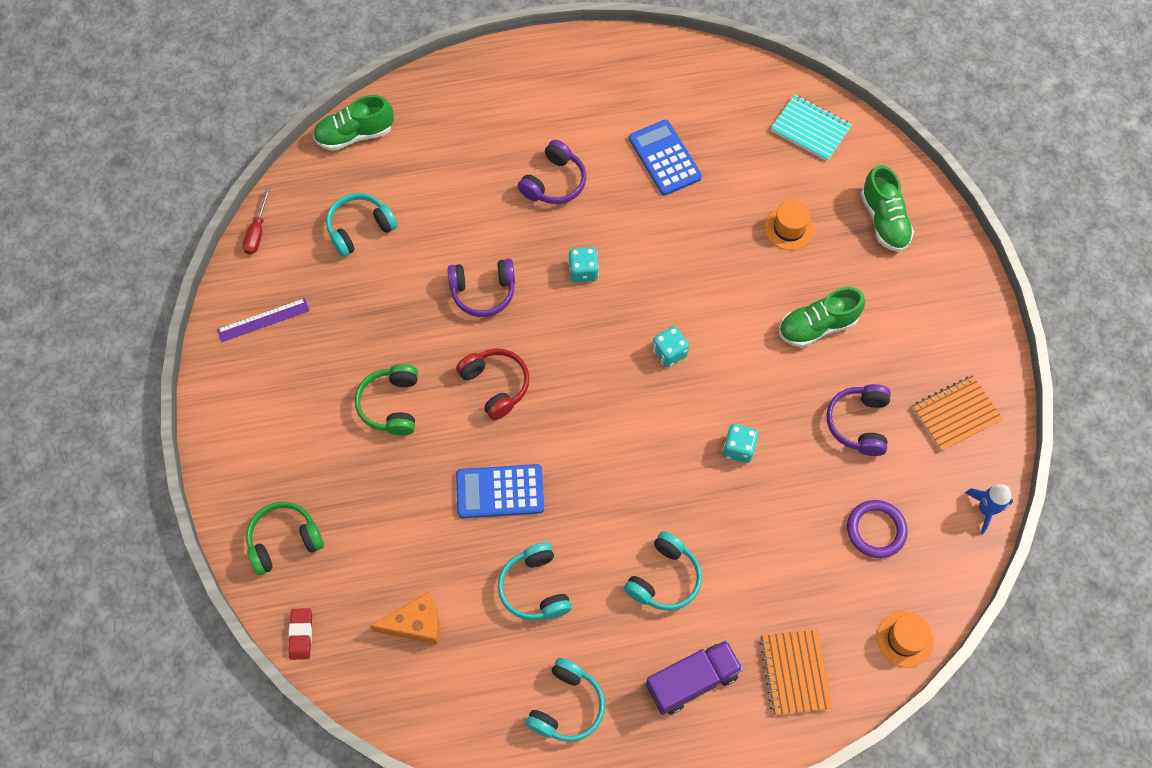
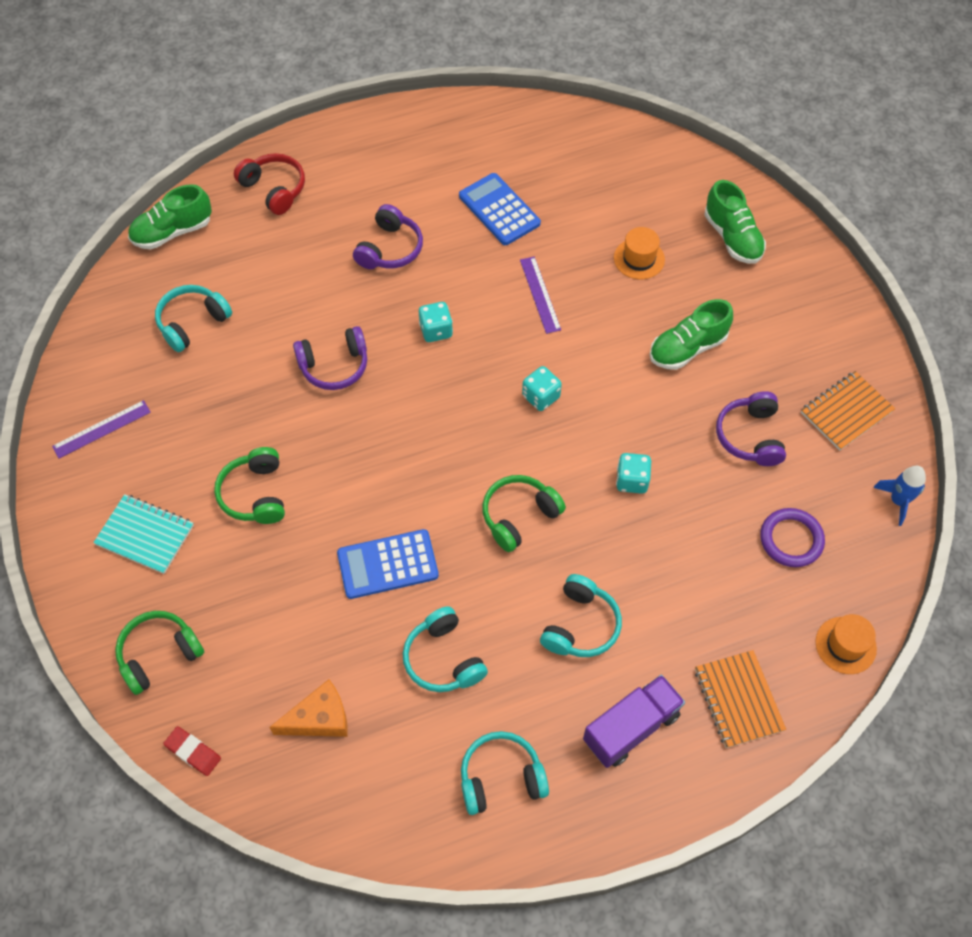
camera: 10 degrees left, 5 degrees down
red screwdriver [243,187,271,255] -> none
red eraser [288,608,312,660] -> red eraser turned 45 degrees counterclockwise [163,726,221,776]
red headphones [456,348,530,420] -> red headphones moved to [234,153,305,215]
turquoise headphones [525,658,605,742] -> turquoise headphones turned 120 degrees counterclockwise [461,731,549,815]
turquoise notebook [770,95,852,161] -> turquoise notebook moved to [93,494,194,574]
none -> green headphones [482,475,566,552]
none -> purple ruler [520,256,561,334]

